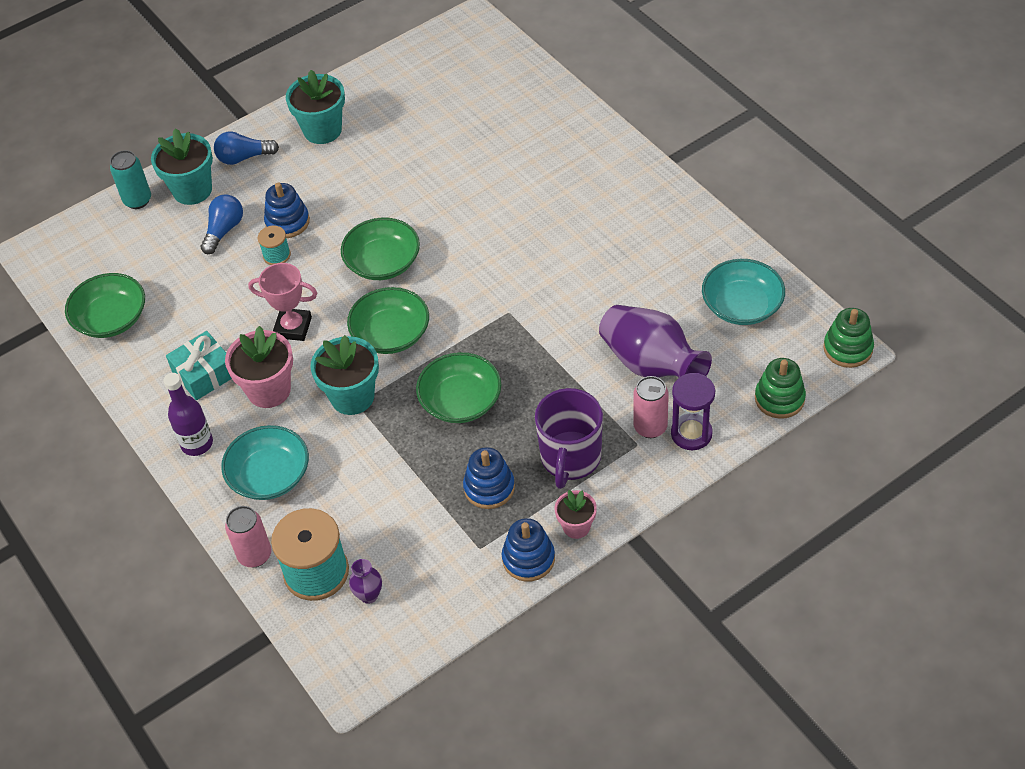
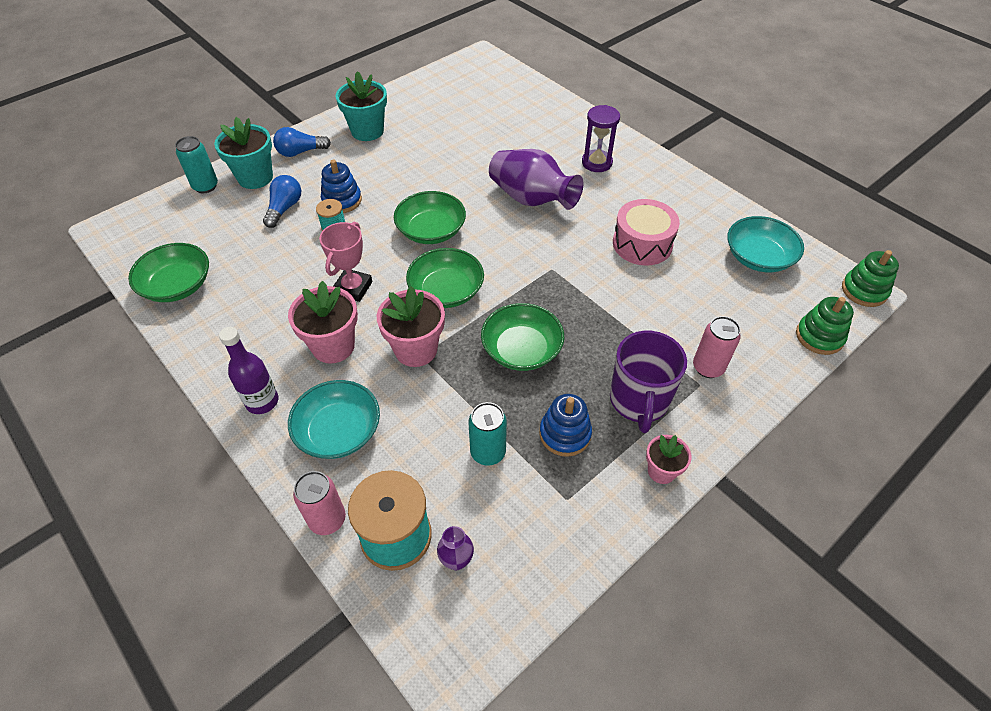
camera: 10 degrees left, 0 degrees up
turquoise gift [166,331,232,401] -> none
pink trophy [248,263,317,341] -> pink trophy turned 75 degrees counterclockwise [319,222,372,302]
turquoise flower pot [311,335,379,415] -> pink flower pot [377,286,445,367]
blue stacking toy [502,518,555,581] -> none
purple vase [599,305,712,378] -> purple vase moved to [489,149,583,210]
purple hourglass [671,373,715,450] -> purple hourglass moved to [582,105,620,172]
none -> turquoise can [468,402,507,466]
none -> pink drum [613,199,680,266]

